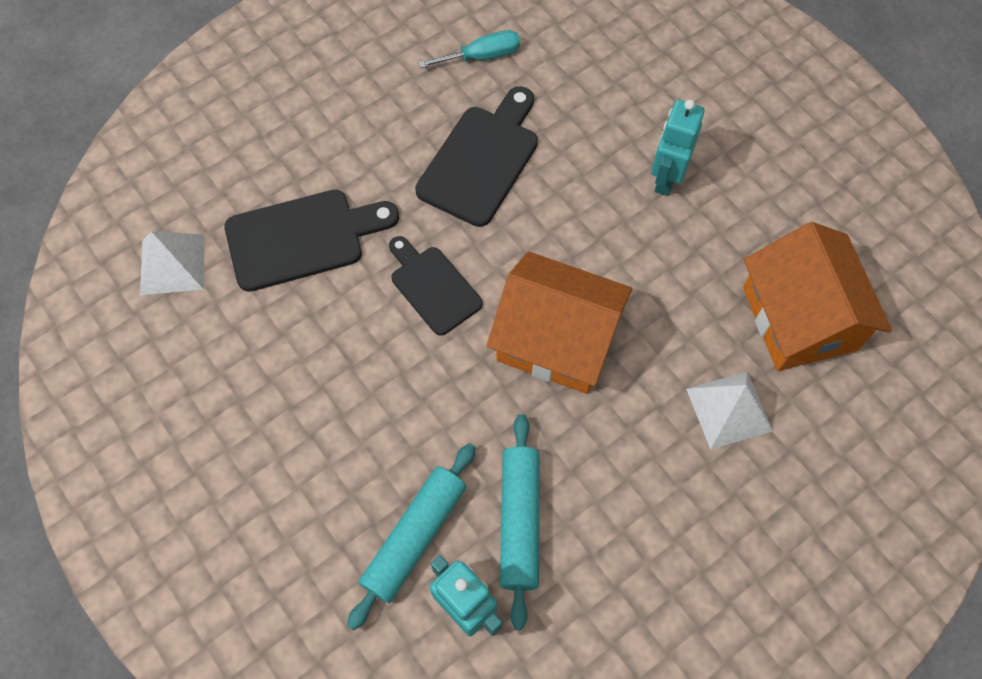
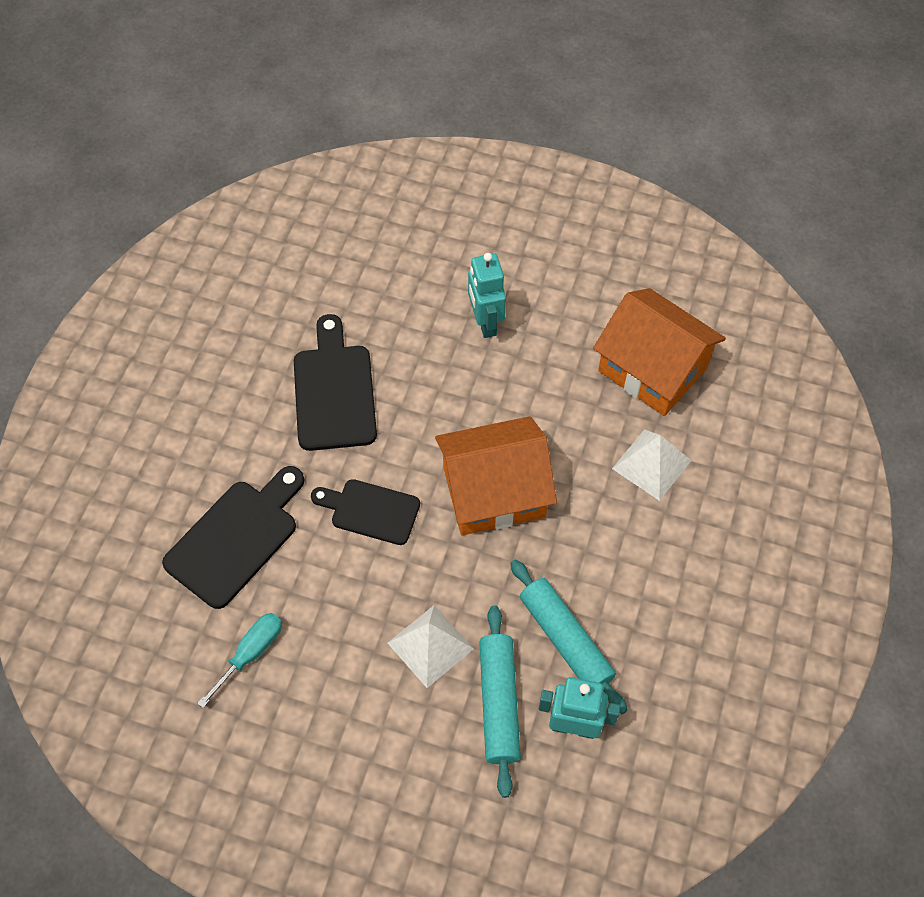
camera: 35 degrees left, 5 degrees down
white pyramid [140,232,204,295] -> white pyramid moved to [388,605,474,688]
turquoise screwdriver [418,30,520,68] -> turquoise screwdriver moved to [197,613,282,708]

